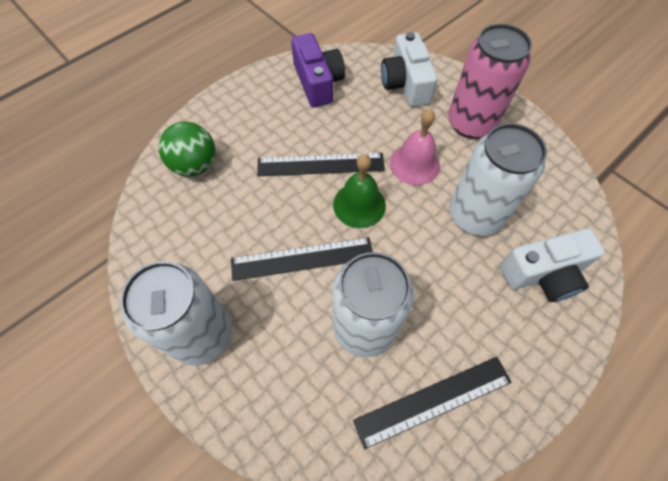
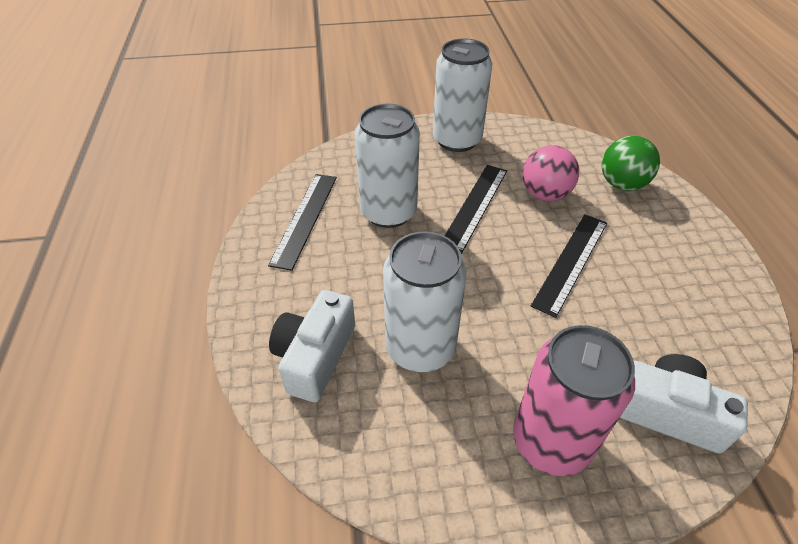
camera: 125 degrees right, 15 degrees down
purple camera [291,33,345,107] -> none
green bell [333,154,386,228] -> none
pink bell [390,109,440,185] -> none
none -> pink ball [522,145,579,201]

